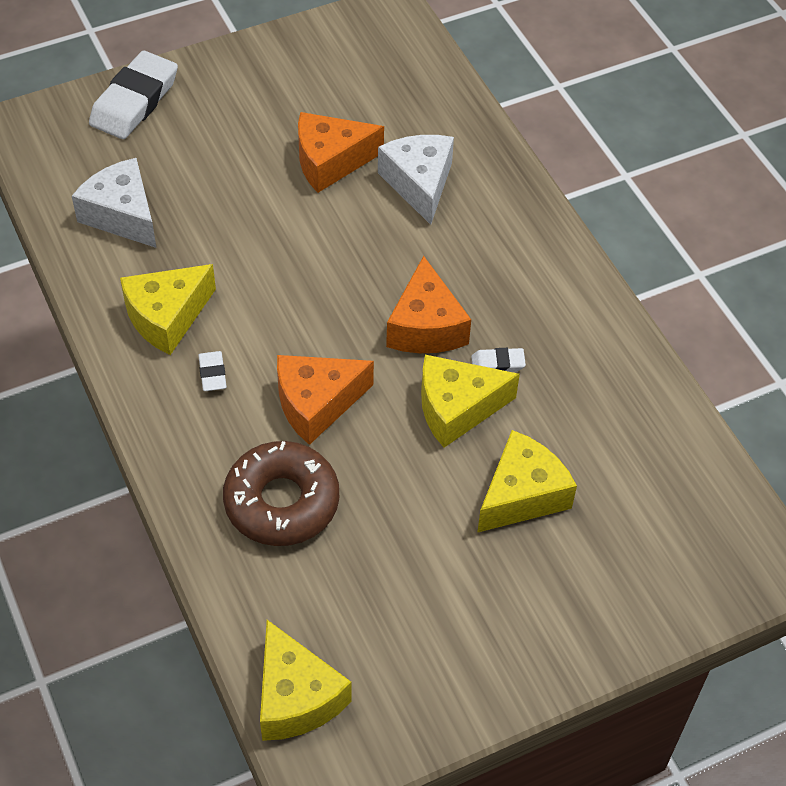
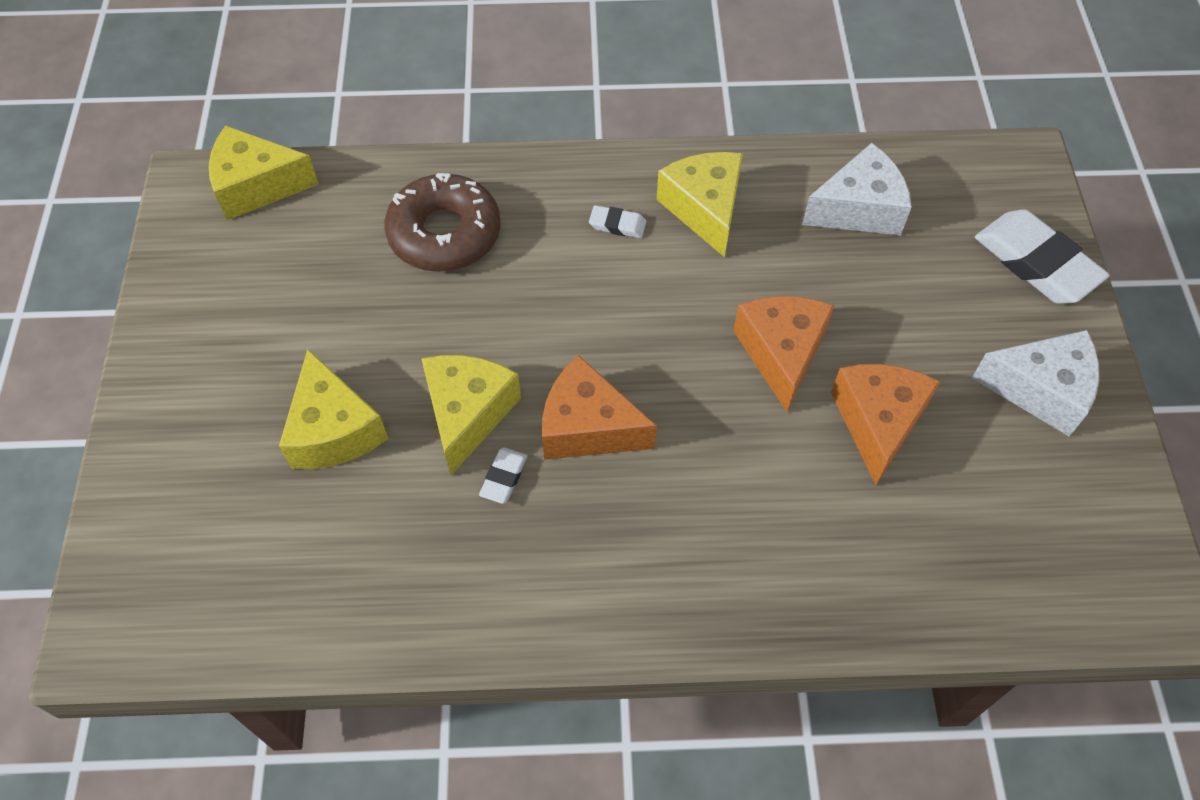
camera: 115 degrees right, 5 degrees up
orange cheese [277,355,374,445] -> orange cheese moved to [733,296,835,412]
white cheese [378,135,454,225] -> white cheese moved to [972,330,1099,437]

